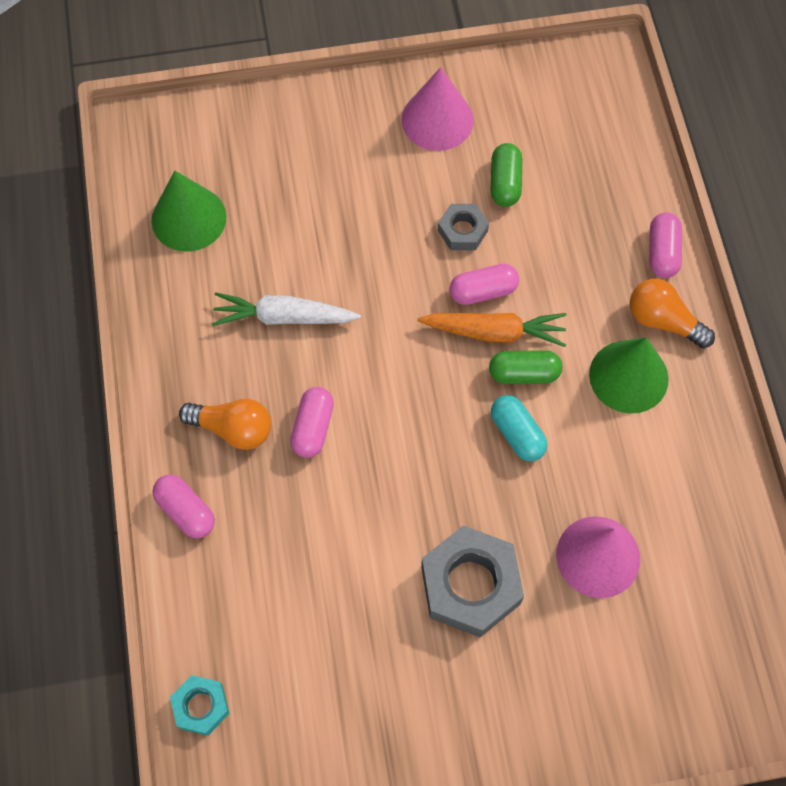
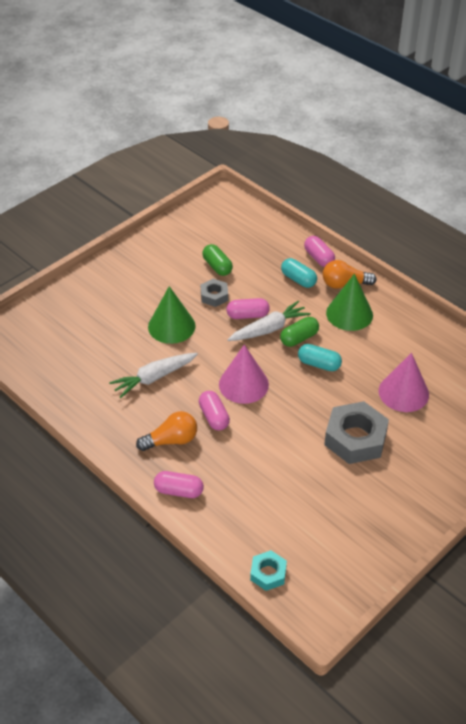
camera: 35 degrees left, 20 degrees down
green cone [151,171,227,251] -> green cone moved to [148,286,196,344]
pink cone [401,67,474,151] -> pink cone moved to [219,344,269,404]
orange carrot [418,313,566,347] -> white carrot [227,301,311,341]
pink capsule [450,264,519,305] -> pink capsule turned 45 degrees clockwise [226,298,270,319]
none -> turquoise capsule [281,258,317,288]

